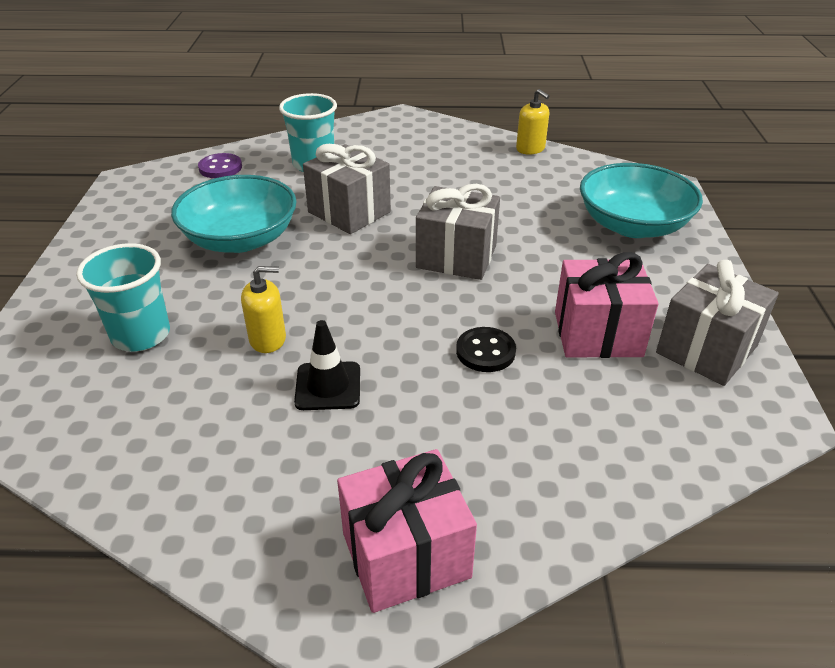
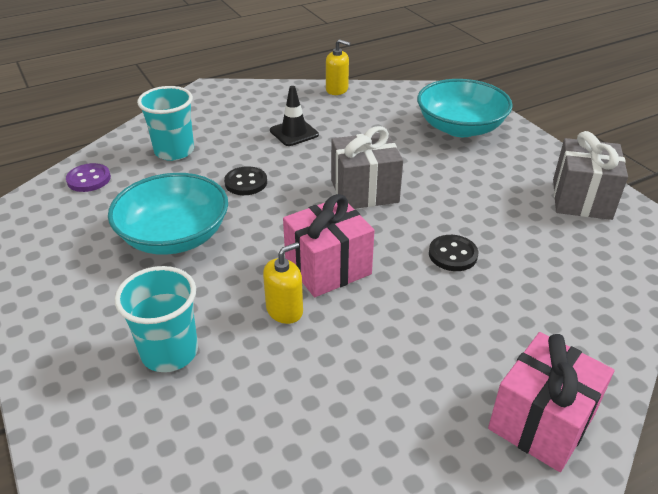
camera: 30 degrees left, 0 degrees up
black traffic cone [294,320,360,410] -> black traffic cone moved to [270,86,319,146]
grey gift [303,144,391,234] -> black button [224,166,267,195]
pink gift [555,252,659,358] -> pink gift moved to [283,194,374,297]

